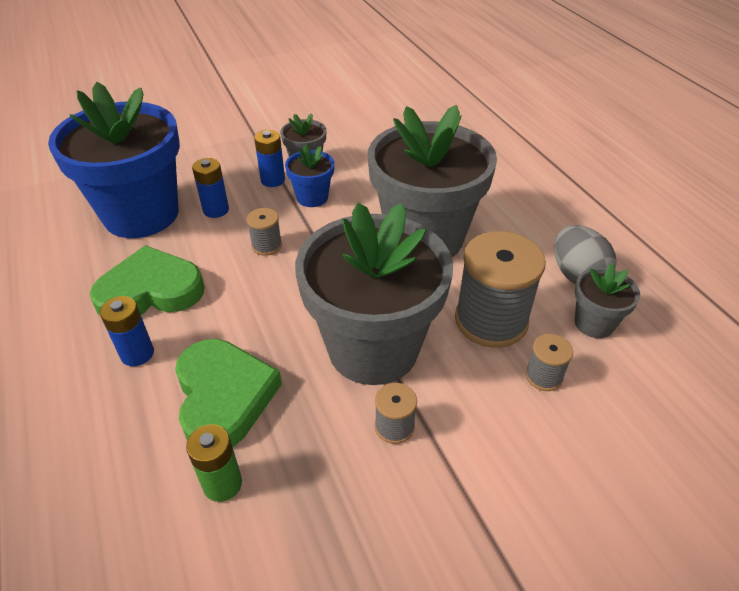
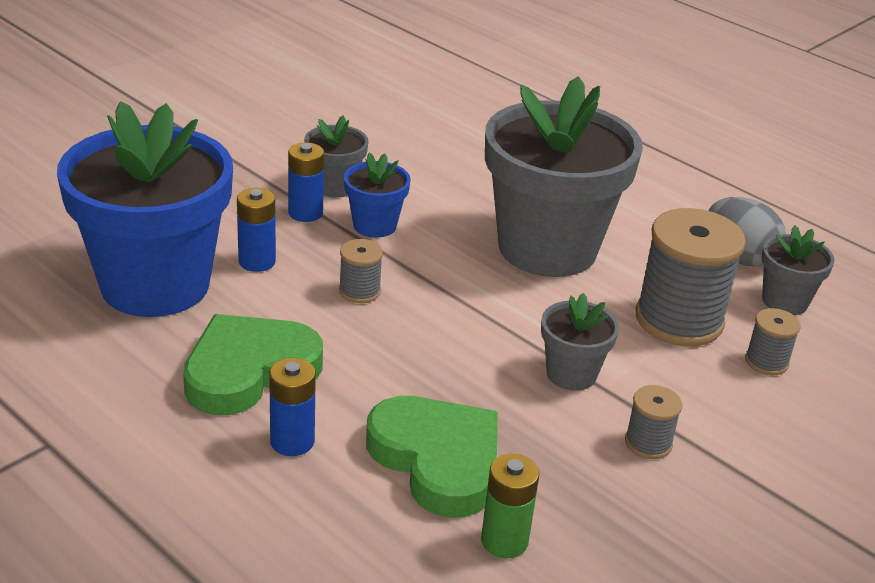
camera: 25 degrees left, 10 degrees down
grey flower pot [295,203,453,385] -> grey flower pot [541,293,619,391], size x0.44

